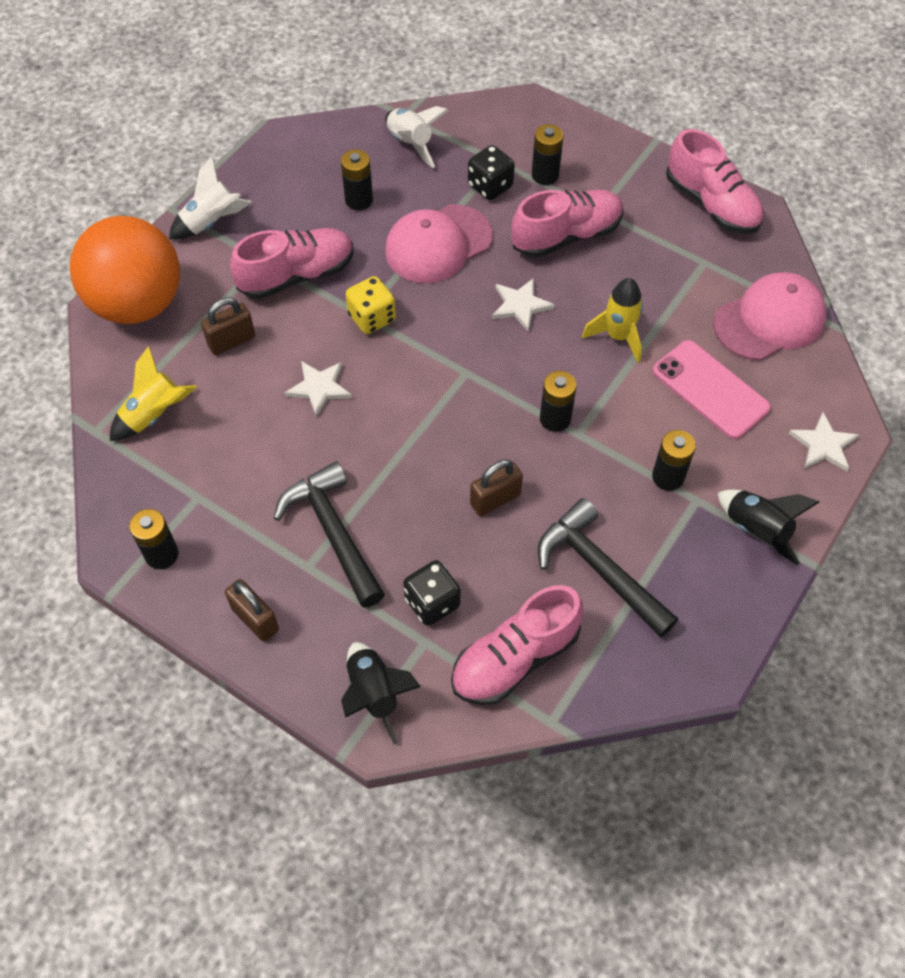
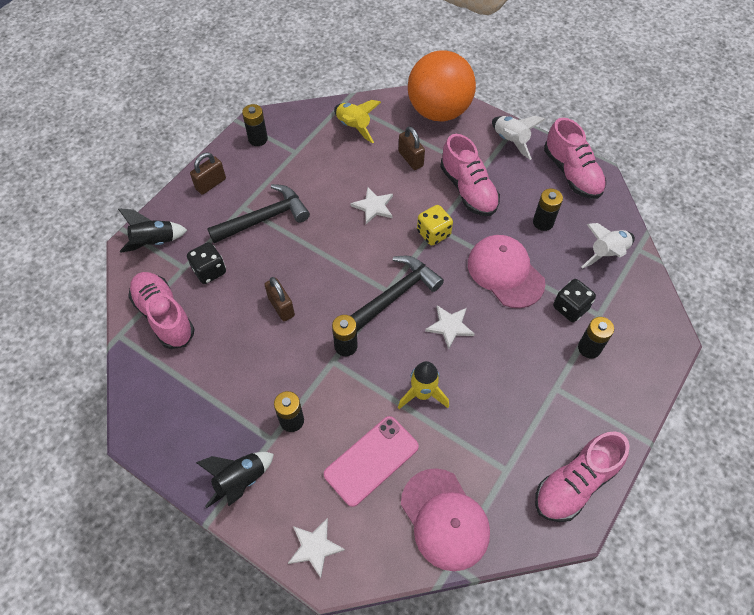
camera: 90 degrees right, 0 degrees up
pink shoe [511,190,624,258] -> pink shoe moved to [544,118,606,199]
black hammer [538,498,678,638] -> black hammer moved to [350,256,444,331]

